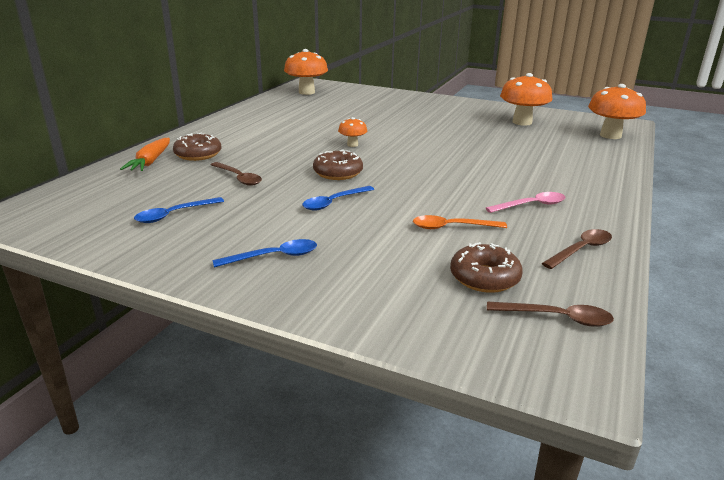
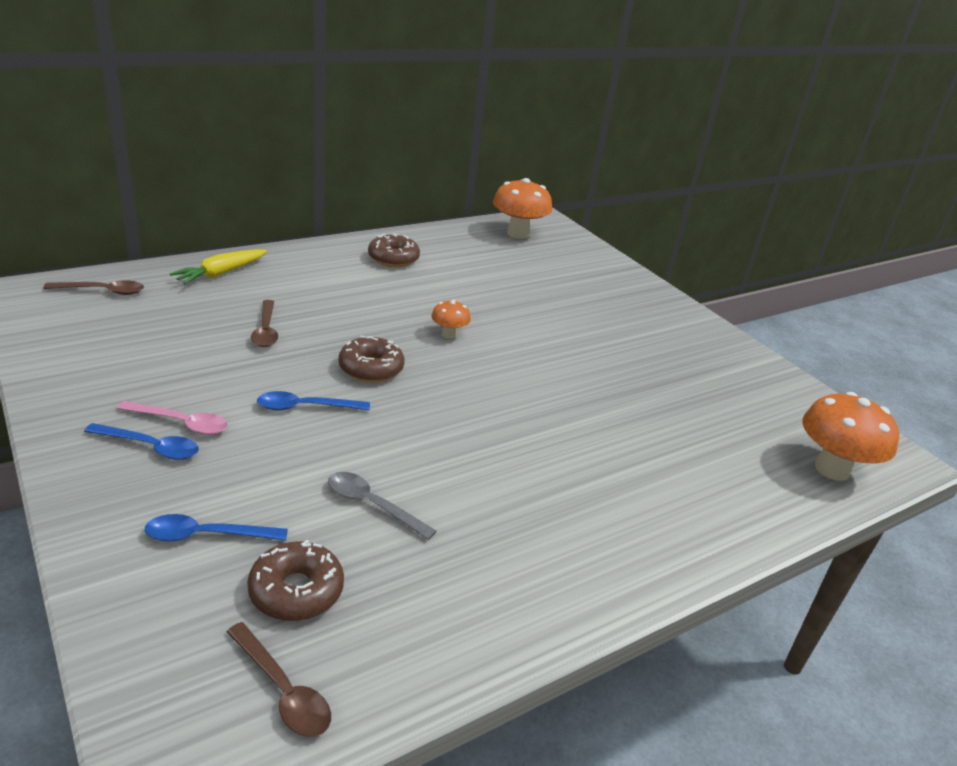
camera: 30 degrees right, 5 degrees up
orange carrot [120,138,170,171] -> yellow carrot [170,249,267,285]
blue spoon [134,197,224,223] -> blue spoon moved to [145,514,288,542]
brown donut [173,133,221,161] -> brown donut moved to [368,233,420,267]
orange spoon [413,215,507,229] -> grey spoon [328,472,437,540]
pink spoon [486,192,565,213] -> pink spoon moved to [117,401,228,435]
orange mushroom [500,73,552,126] -> none
brown spoon [542,229,612,269] -> brown spoon moved to [43,280,144,295]

